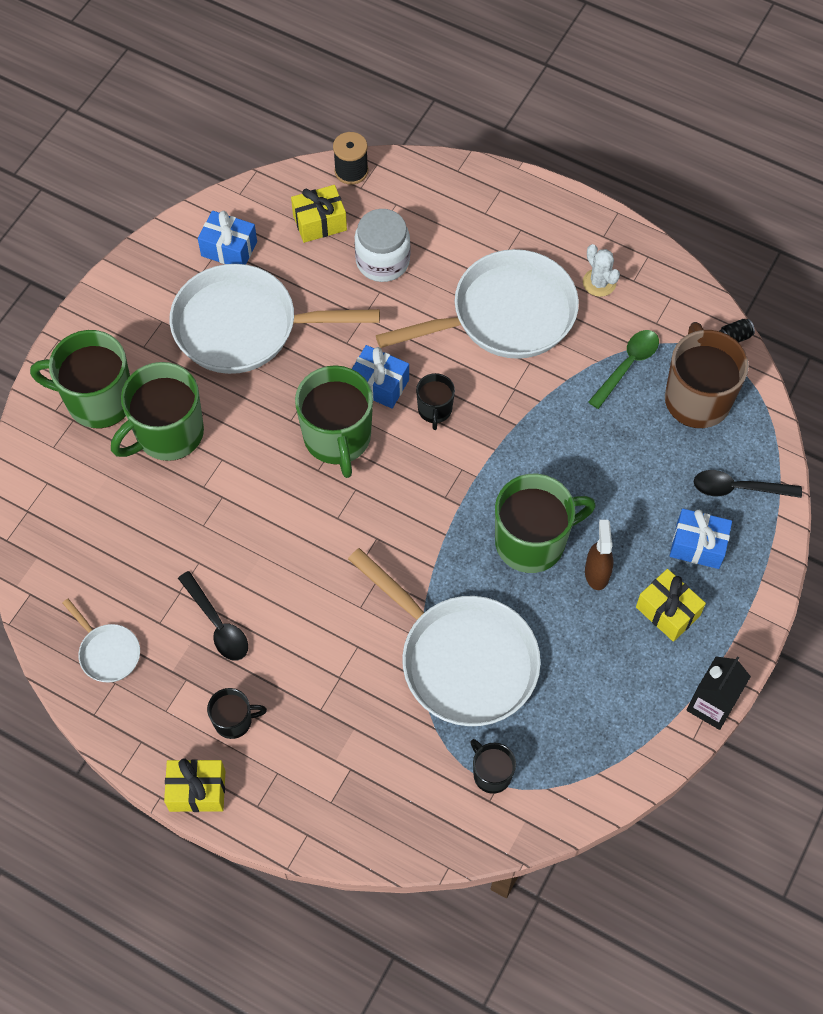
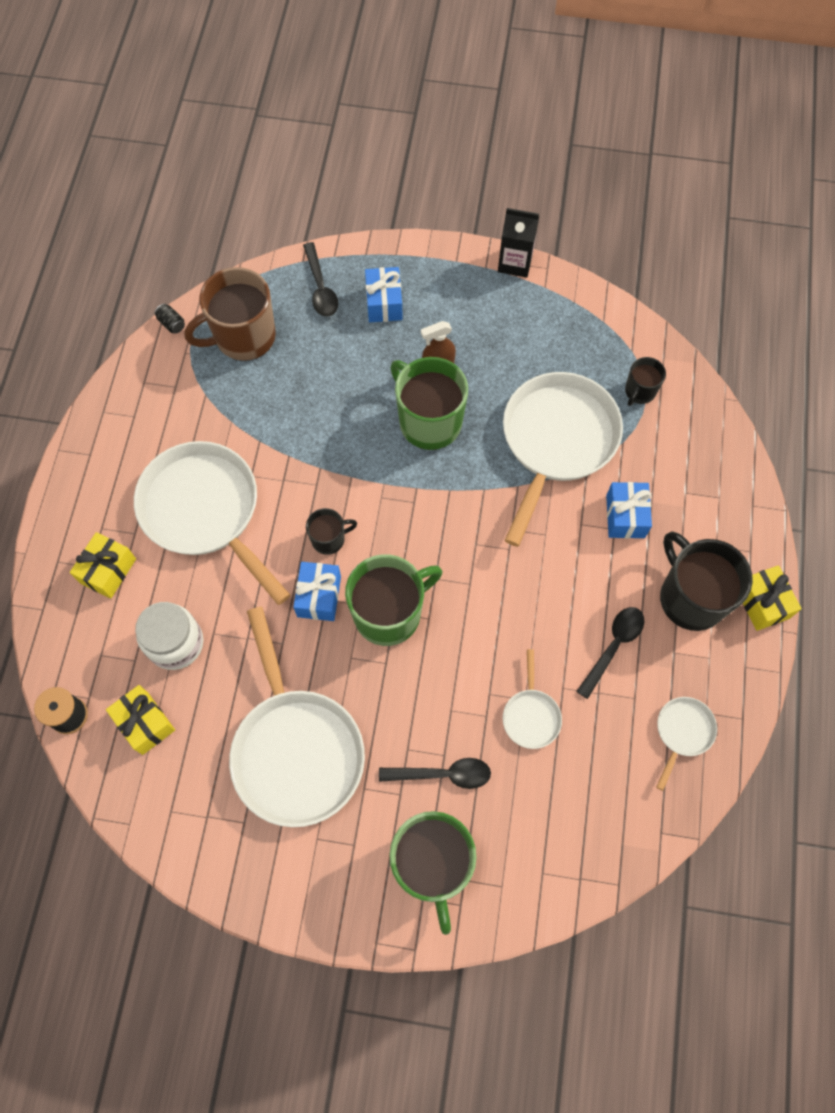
camera: 110 degrees left, 5 degrees up
green mug [111,362,204,461] -> black spoon [379,758,491,789]
blue gift [198,211,257,264] -> blue gift moved to [606,482,652,539]
black mug [207,688,267,739] -> black mug [660,531,753,631], size x1.95
white cactus [583,244,620,297] -> none
green spoon [588,330,659,409] -> none
yellow gift [636,569,706,642] -> yellow gift moved to [70,532,136,599]
none -> white pan [503,649,562,749]

